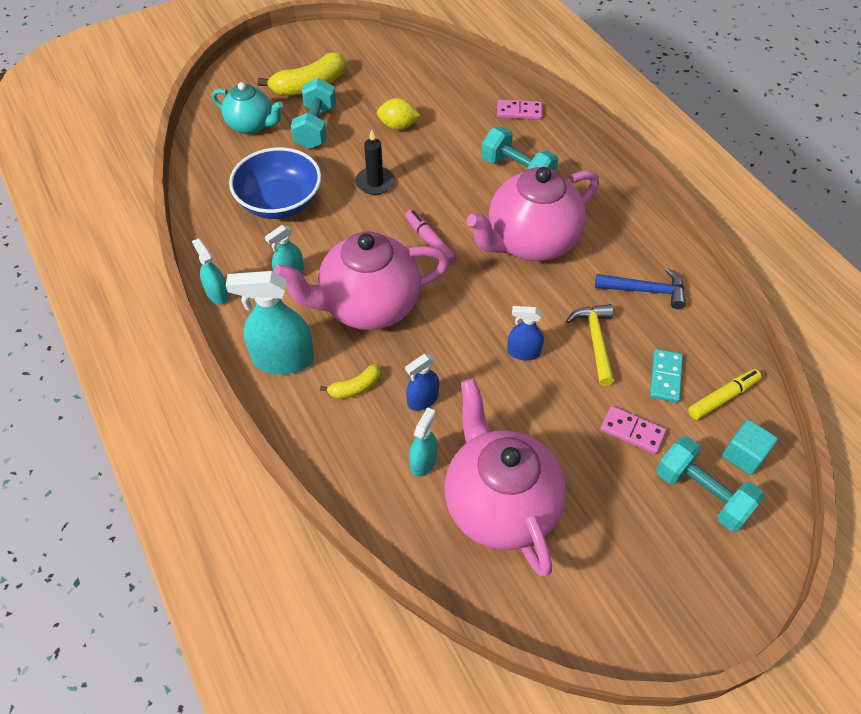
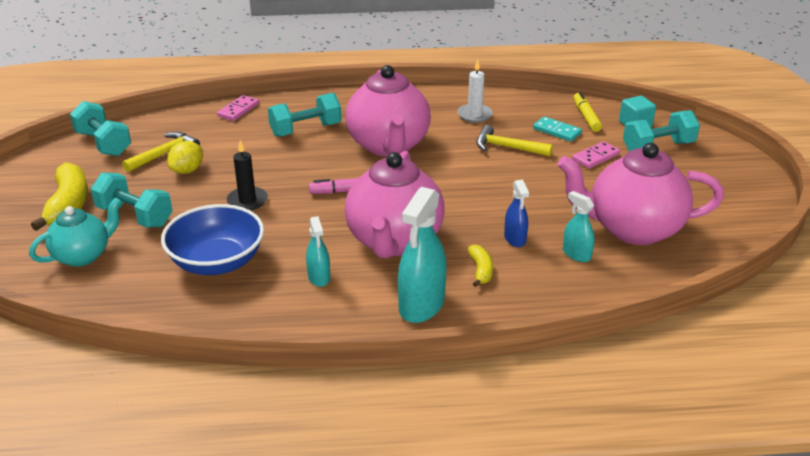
camera: 65 degrees left, 20 degrees down
turquoise spray bottle [192,238,229,305] -> none
blue spray bottle [507,306,544,361] -> none
blue hammer [595,268,686,309] -> white candle [457,59,493,123]
none -> turquoise dumbbell [70,101,131,156]
none -> yellow hammer [122,132,200,172]

